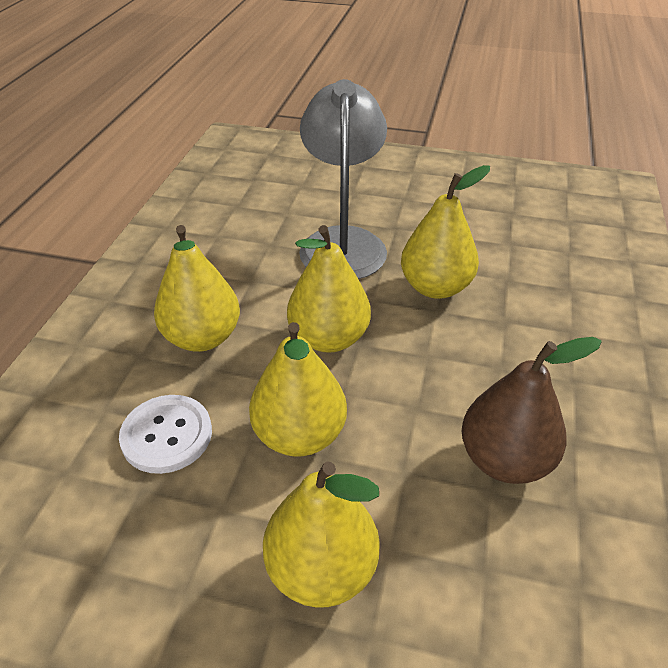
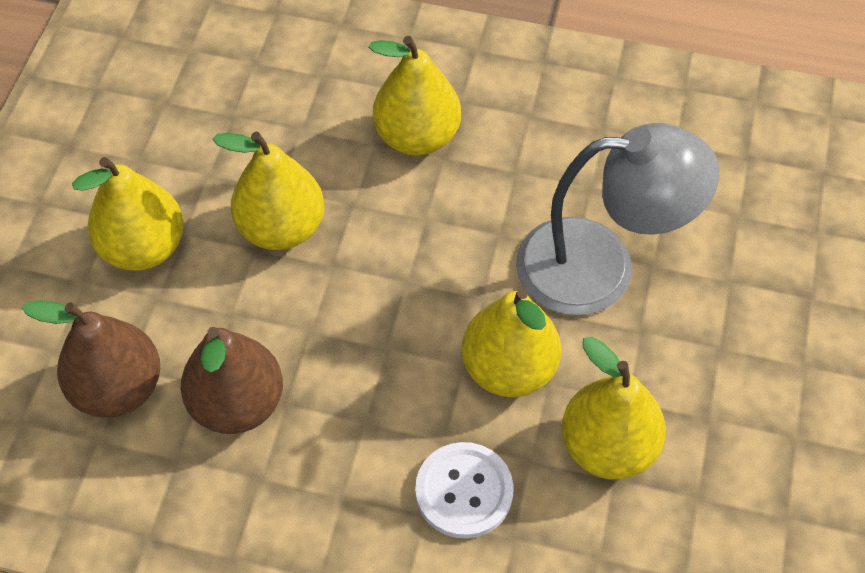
camera: 90 degrees right, 15 degrees up
white button [119,395,212,474] -> white button moved to [415,442,514,539]
yellow pear [287,225,371,353] -> yellow pear moved to [562,337,666,480]
none -> brown pear [22,300,160,418]

